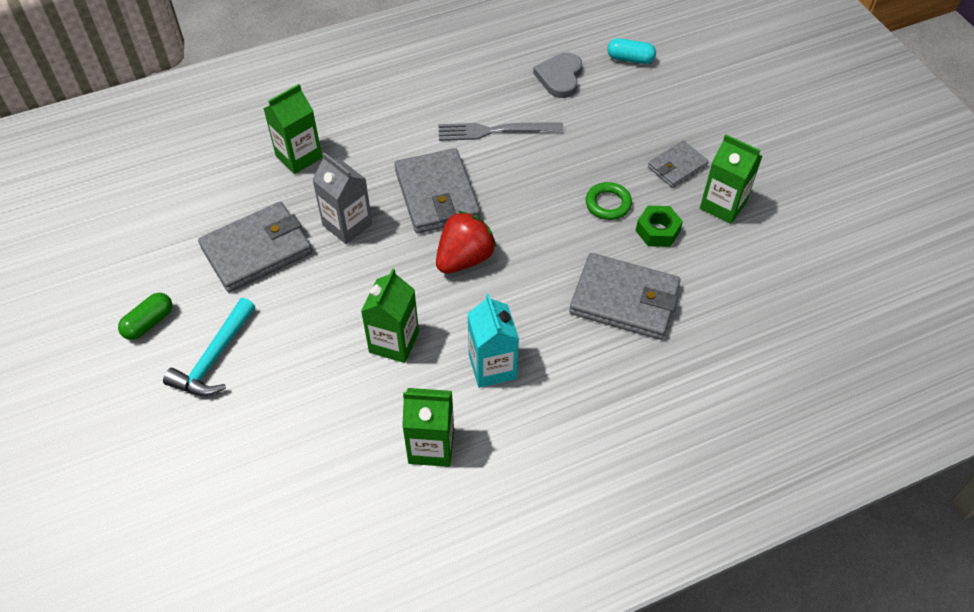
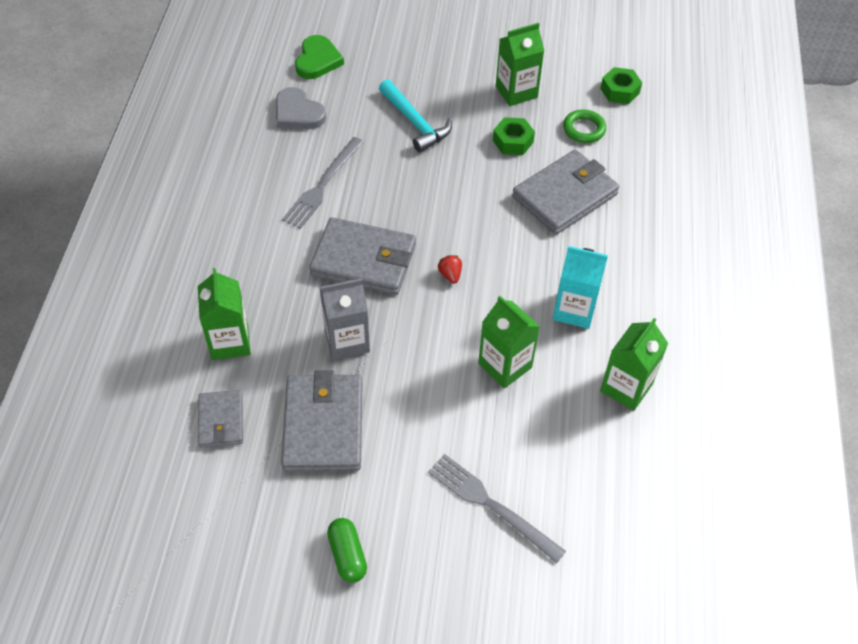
camera: 60 degrees left, 0 degrees up
turquoise hammer [163,298,255,396] -> turquoise hammer moved to [379,79,452,153]
red strawberry [436,211,496,274] -> red strawberry [438,255,462,284], size x0.45
green ring [586,182,632,220] -> green ring moved to [563,110,606,143]
turquoise capsule [607,38,656,64] -> green heart [295,35,344,79]
grey wallet [648,141,709,188] -> grey wallet moved to [198,390,243,448]
none -> grey fork [428,454,566,563]
none -> green nut [600,67,642,104]

